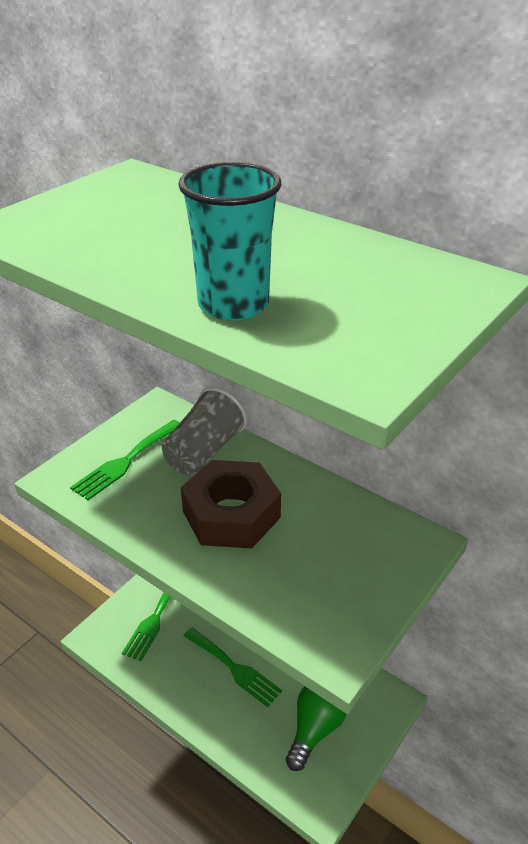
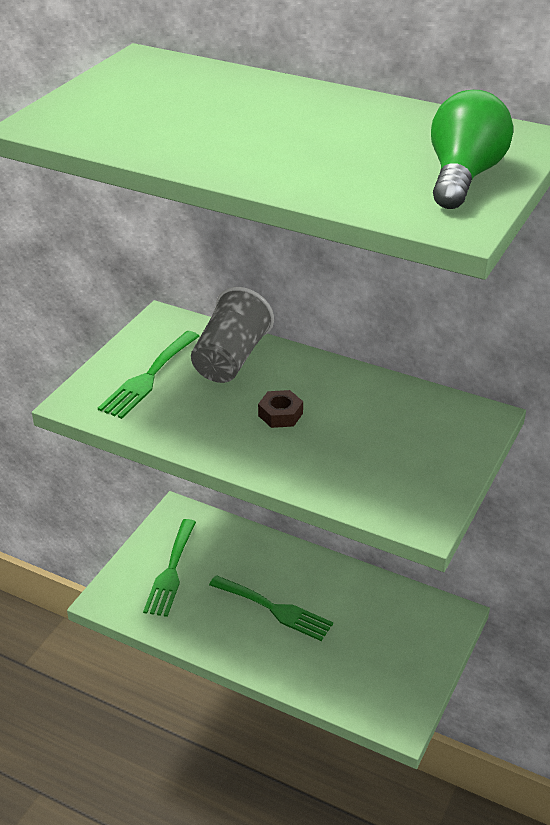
camera: 10 degrees left, 0 degrees up
turquoise cup [178,162,281,321] -> none
brown nut [181,460,281,549] -> brown nut [258,390,303,428], size x0.43
green light bulb [286,686,347,771] -> green light bulb moved to [431,90,513,209]

